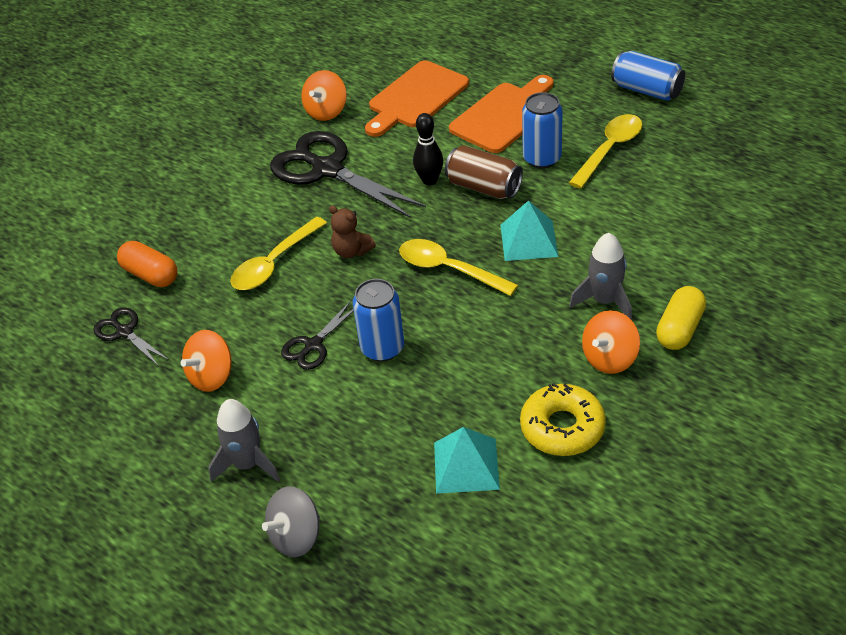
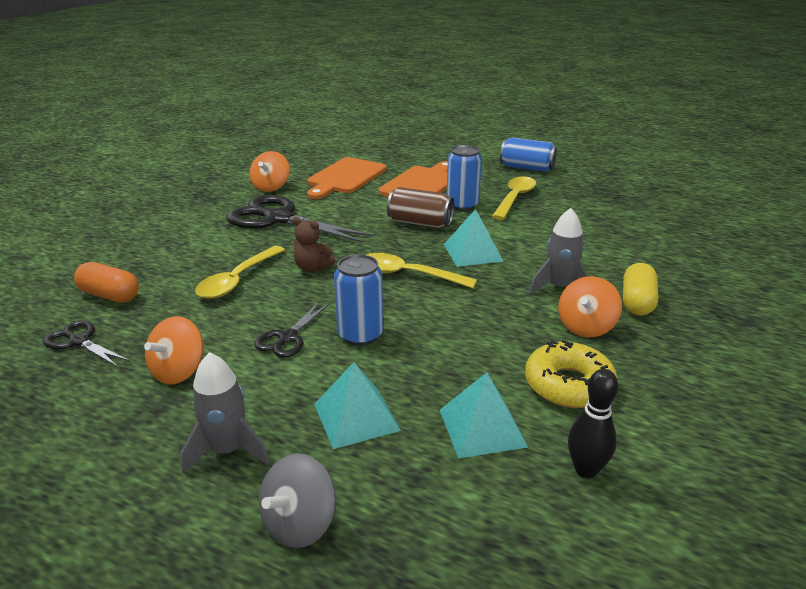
camera: 15 degrees left, 15 degrees down
black bowling pin [413,113,443,185] -> black bowling pin moved to [568,369,618,478]
none -> turquoise pyramid [314,362,401,449]

